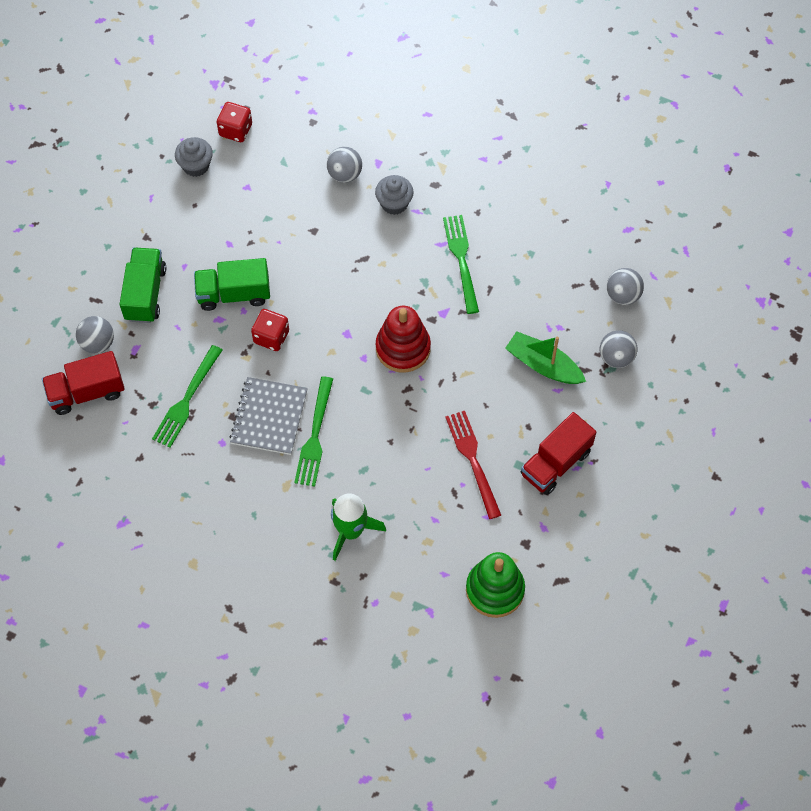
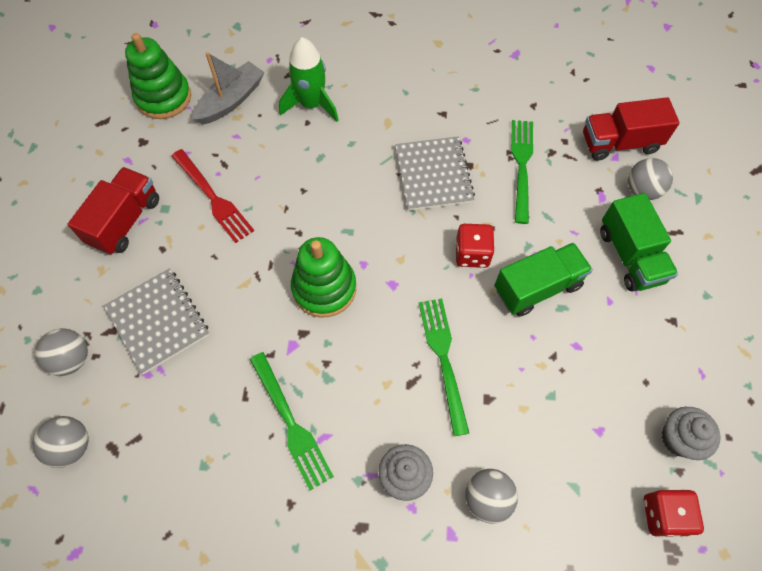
camera: 160 degrees right, 0 degrees up
red truck [42,351,125,415] -> red truck turned 150 degrees counterclockwise [583,97,680,161]
green fork [294,376,333,487] -> green fork moved to [419,298,470,436]
red stacking toy [375,306,431,373] -> green stacking toy [291,237,356,318]
green boat [505,331,586,384] -> grey notebook [104,268,209,374]
none -> grey boat [192,52,265,124]

